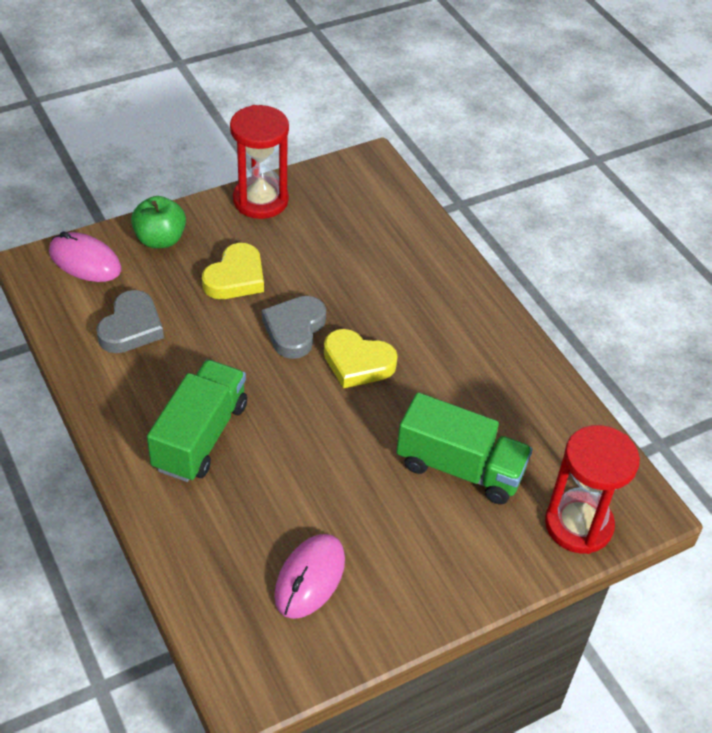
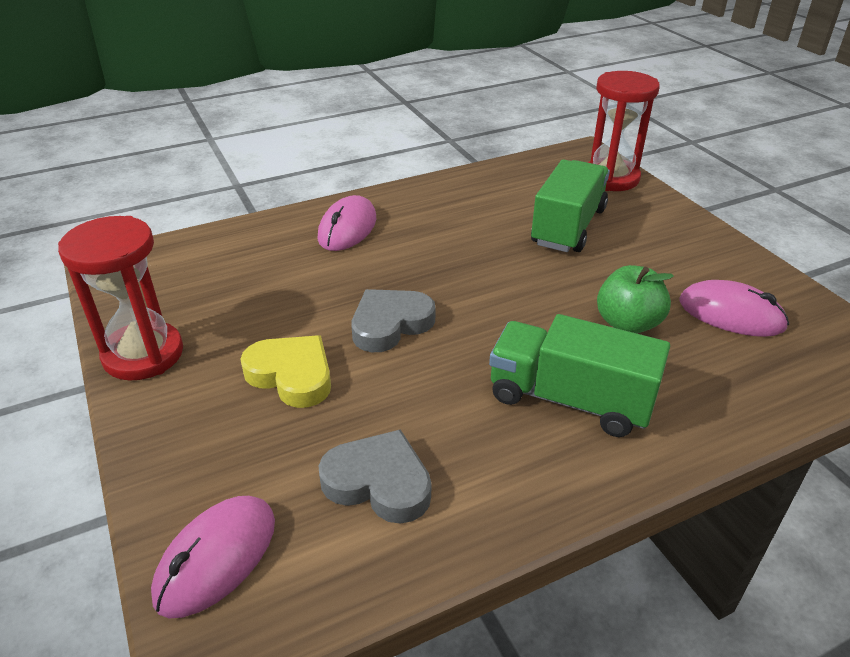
camera: 85 degrees left, 10 degrees down
green apple [131,196,186,248] -> green apple moved to [597,265,674,333]
grey heart [262,296,326,359] -> grey heart turned 120 degrees clockwise [351,289,435,352]
yellow heart [324,329,398,389] -> none
none -> pink mouse [317,195,376,251]

